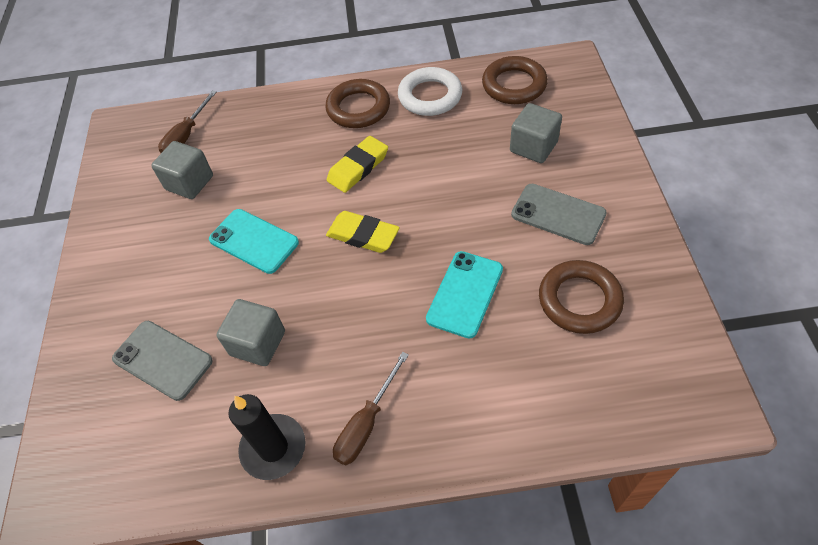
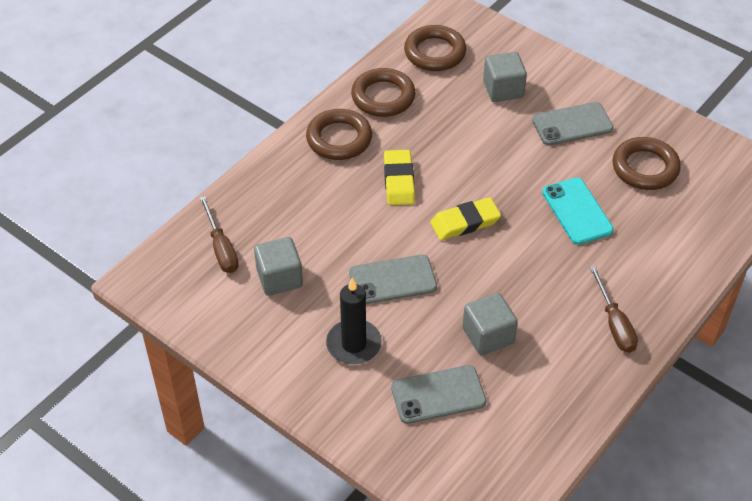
camera: 50 degrees left, 5 degrees down
turquoise phone [209,209,299,274] -> grey phone [349,255,437,304]
black candle [228,394,306,480] -> black candle moved to [326,278,382,364]
white ring [398,67,462,116] -> brown ring [351,68,416,117]

